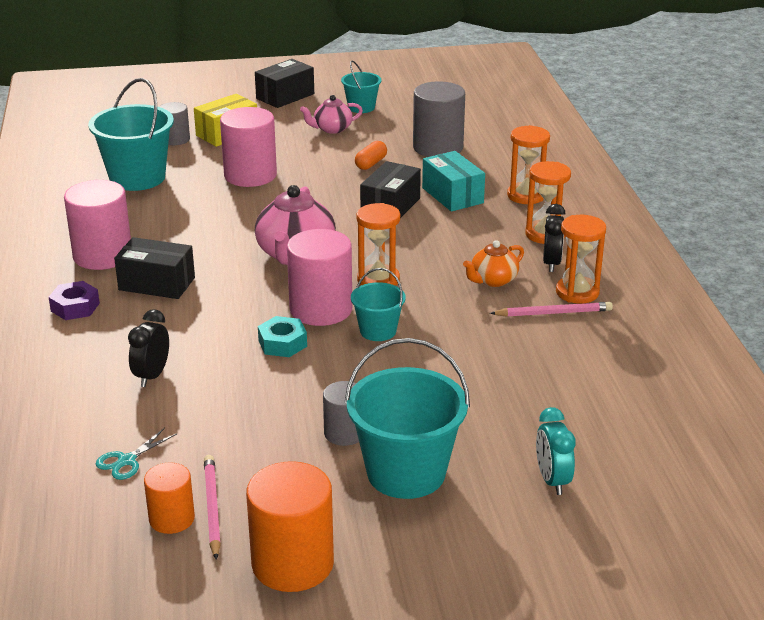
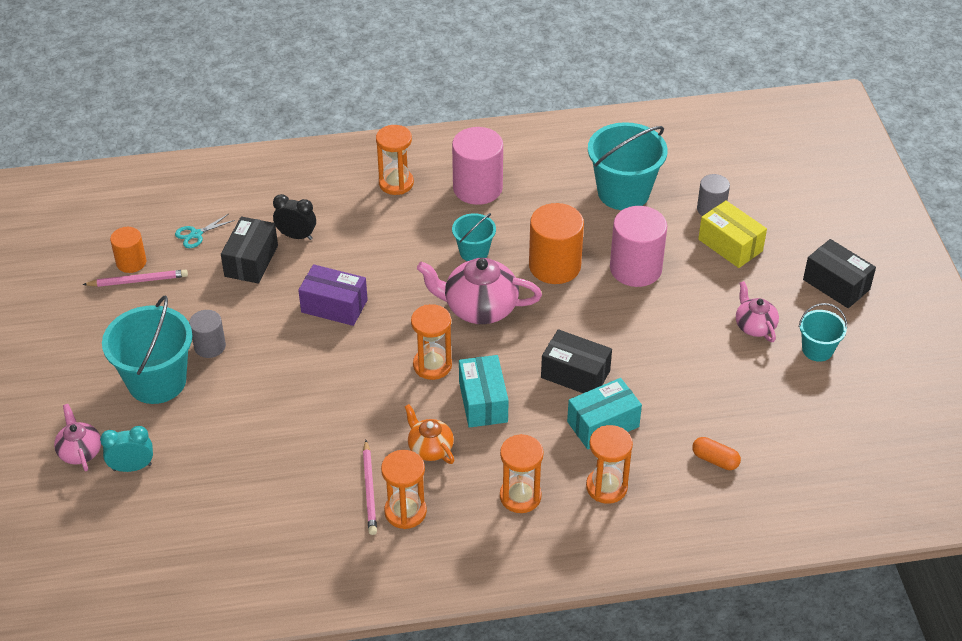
camera: 90 degrees right, 15 degrees up
purple nut [48,281,100,320] -> orange hourglass [376,125,414,195]
turquoise scissors [96,428,177,480] -> turquoise scissors turned 75 degrees counterclockwise [175,214,235,248]
black box [114,237,195,299] -> black box moved to [221,216,278,284]
orange cylinder [246,461,334,592] -> orange cylinder moved to [529,203,584,284]
turquoise nut [258,316,307,357] -> purple box [298,264,368,326]
pink cylinder [287,229,352,326] -> none
turquoise bucket [351,268,406,341] -> turquoise bucket moved to [452,213,496,261]
orange capsule [355,141,387,170] -> orange capsule moved to [692,437,741,470]
grey cylinder [413,81,465,157] -> none
black clock [543,204,566,272] -> none
none -> pink teapot [54,404,101,471]
none -> turquoise box [459,355,509,428]

